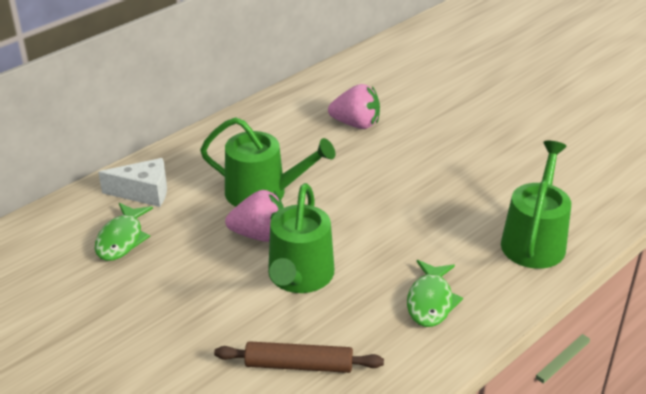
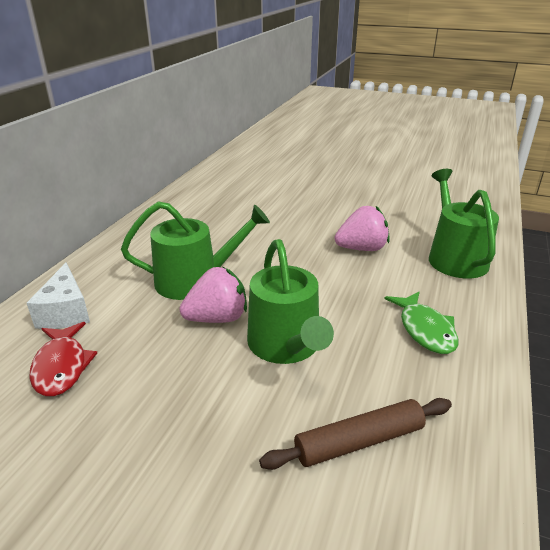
camera: 25 degrees left, 5 degrees down
green fish [94,203,153,261] -> red fish [29,322,97,396]
white cheese [98,158,167,207] -> white cheese turned 105 degrees clockwise [27,262,90,329]
pink strawberry [328,84,380,129] -> pink strawberry moved to [335,206,390,251]

